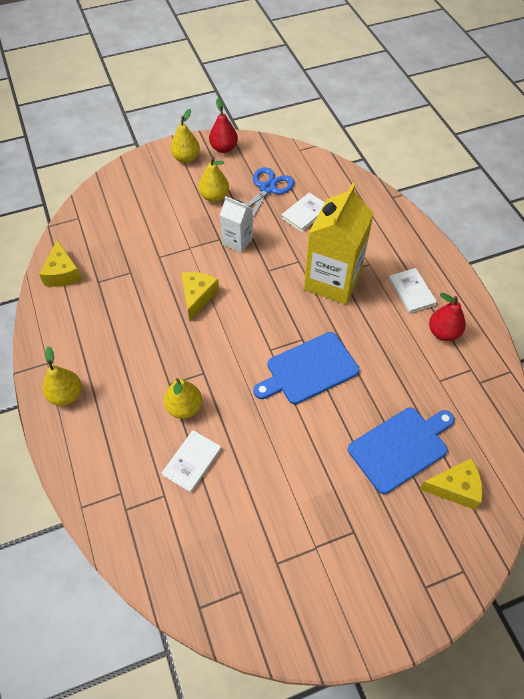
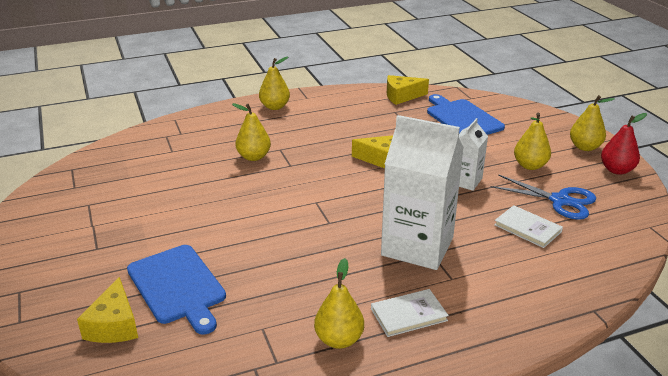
camera: 90 degrees right, 25 degrees down
white book [162,430,222,493] -> none
blue cutting board [253,332,360,404] -> blue cutting board moved to [427,94,505,135]
yellow carton [304,183,374,304] -> white carton [381,115,464,270]
red pear [429,293,466,341] -> yellow pear [314,258,364,349]

